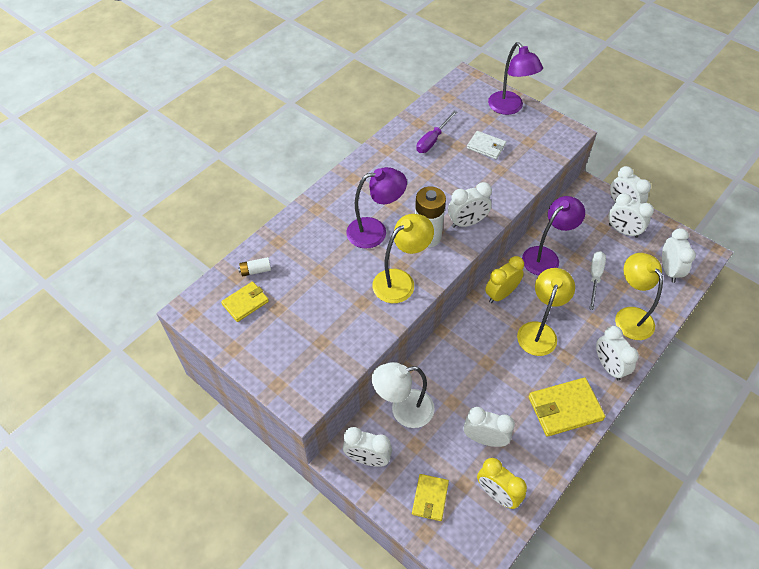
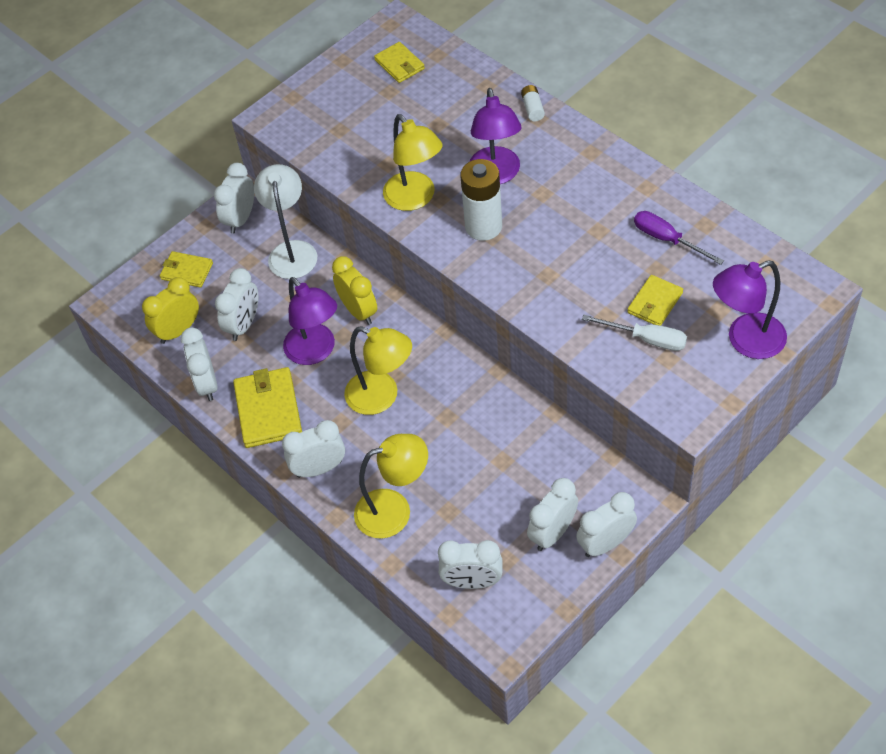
camera: 100 degrees right, 0 degrees up
white battery [238,257,271,276] -> white battery moved to [521,85,545,121]
white clock [448,182,492,228] -> white clock moved to [180,327,218,401]
white wallet [467,131,506,159] -> yellow wallet [627,275,683,326]
yellow clock [485,256,524,303] -> yellow clock moved to [332,256,377,325]
purple lamp [522,196,585,275] -> purple lamp moved to [283,277,337,365]
white screwdriver [589,251,606,310] -> white screwdriver moved to [582,315,687,351]

